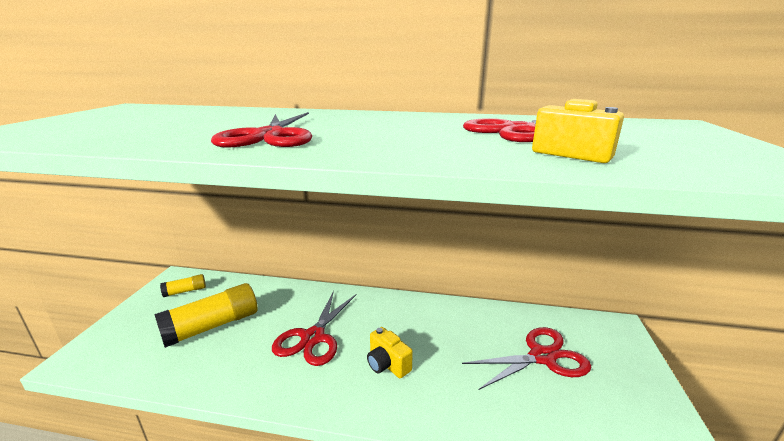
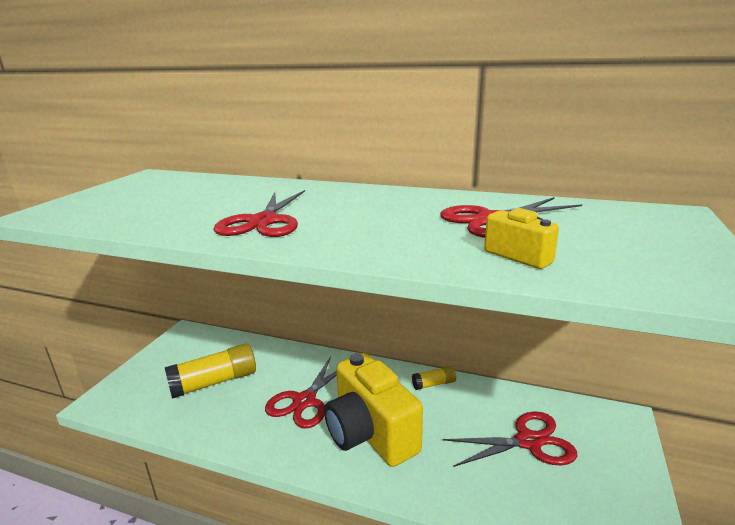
camera: 10 degrees right, 0 degrees up
yellow glue stick [160,274,206,297] -> yellow glue stick moved to [412,366,456,390]
yellow camera [367,327,413,378] -> yellow camera [324,353,423,467], size x2.24

